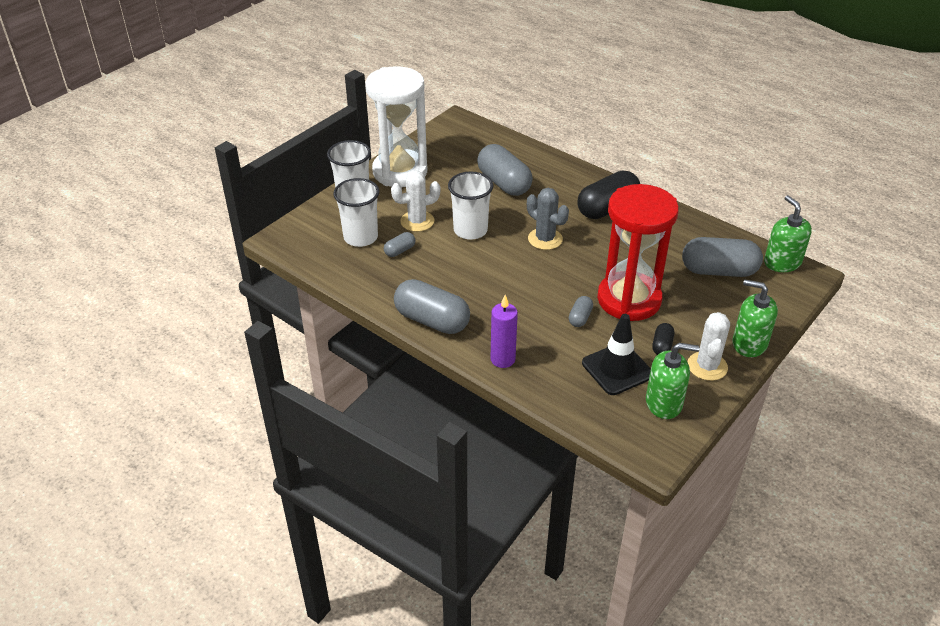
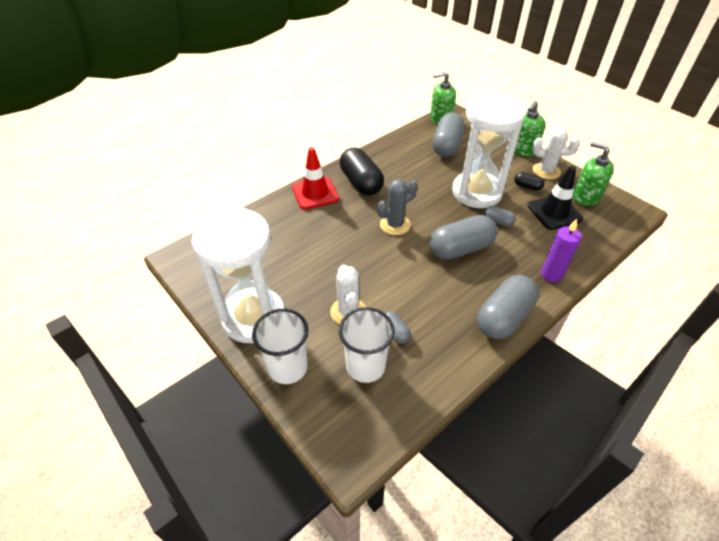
camera: 80 degrees left, 5 degrees up
white cup [448,171,494,240] -> none
grey capsule [477,144,533,196] -> grey capsule moved to [430,215,497,260]
red hourglass [597,184,679,321] -> white hourglass [452,93,526,208]
green soap dispenser [646,343,700,419] -> green soap dispenser turned 60 degrees counterclockwise [573,142,614,206]
none -> red traffic cone [292,147,339,210]

